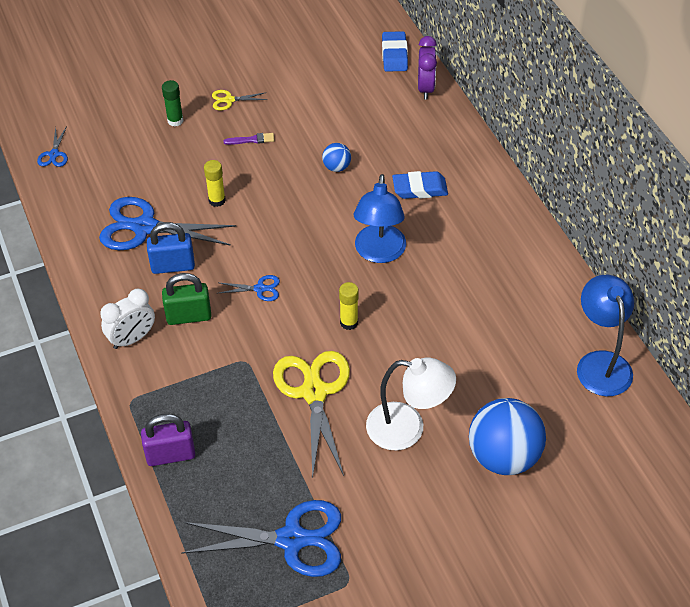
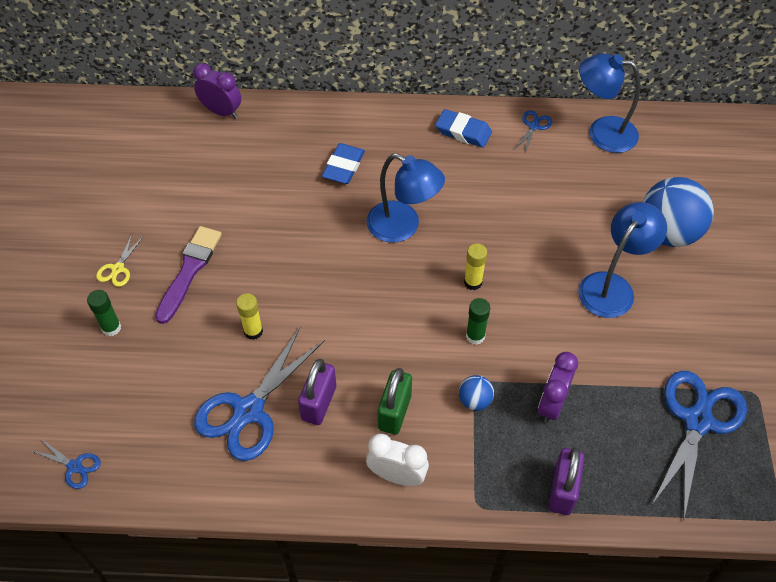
camera: 65 degrees left, 5 degrees up
white clock [100,289,155,349] -> white clock turned 60 degrees counterclockwise [366,434,429,486]
blue padlock [147,222,195,274] -> purple padlock [298,359,336,425]
blue scissors [219,275,280,301] -> blue scissors moved to [514,110,552,153]
purple brush [223,133,274,145] -> purple brush [155,226,222,324], size x2.03
yellow scissors [273,351,350,479] -> none
blue ball [322,143,351,172] -> blue ball moved to [459,375,494,411]
white lamp [366,357,456,451] -> blue lamp [578,202,667,318]
blue eraser [382,31,408,72] -> blue eraser moved to [435,109,492,148]
none -> green glue stick [466,298,490,345]
none -> purple clock [538,352,578,423]

